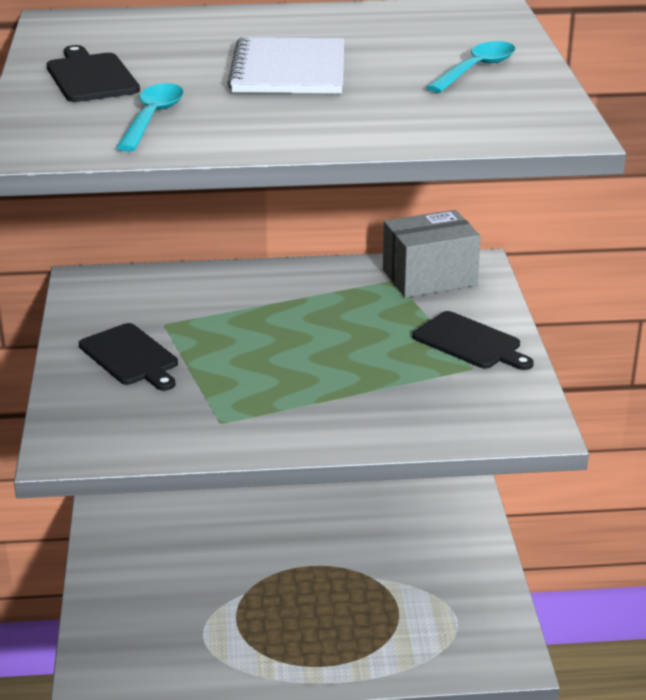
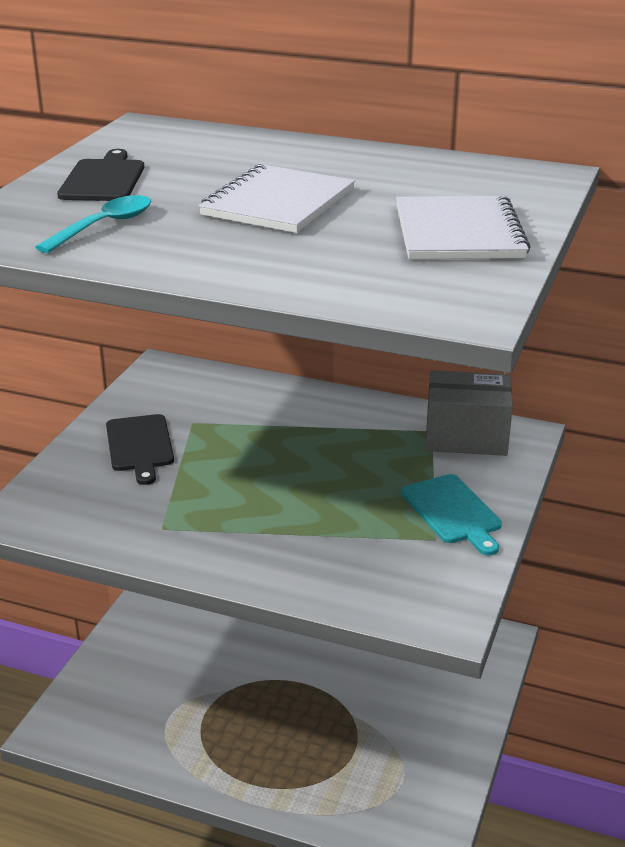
camera: 25 degrees right, 0 degrees up
black cutting board [412,311,534,370] -> turquoise cutting board [401,474,502,556]
turquoise spoon [426,41,515,93] -> white notebook [396,196,531,259]

